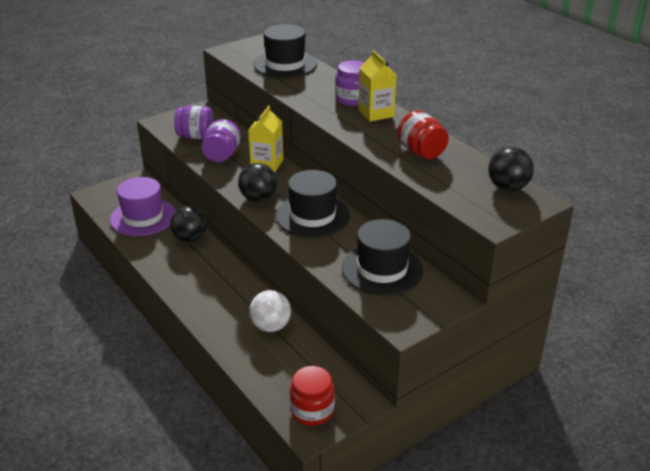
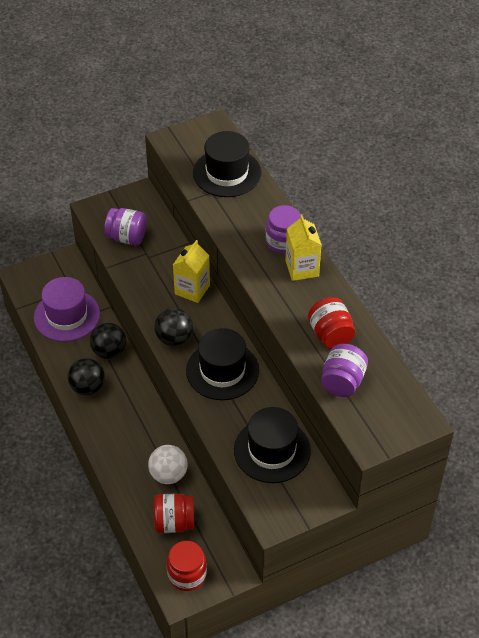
camera: 10 degrees right, 15 degrees up
purple jar [202,119,241,162] -> purple jar moved to [321,344,368,397]
black ball [488,147,534,191] -> black ball moved to [68,358,105,395]
none -> red jar [154,494,194,533]

